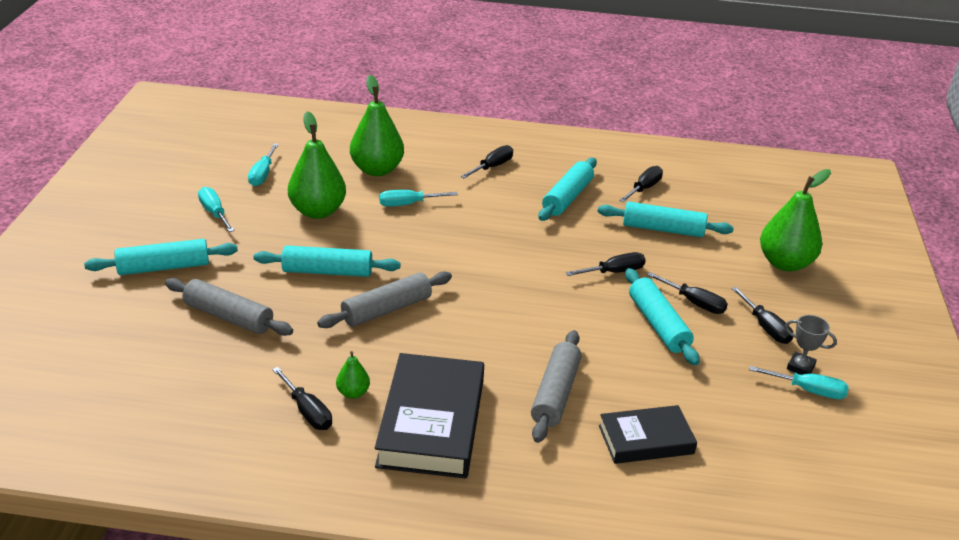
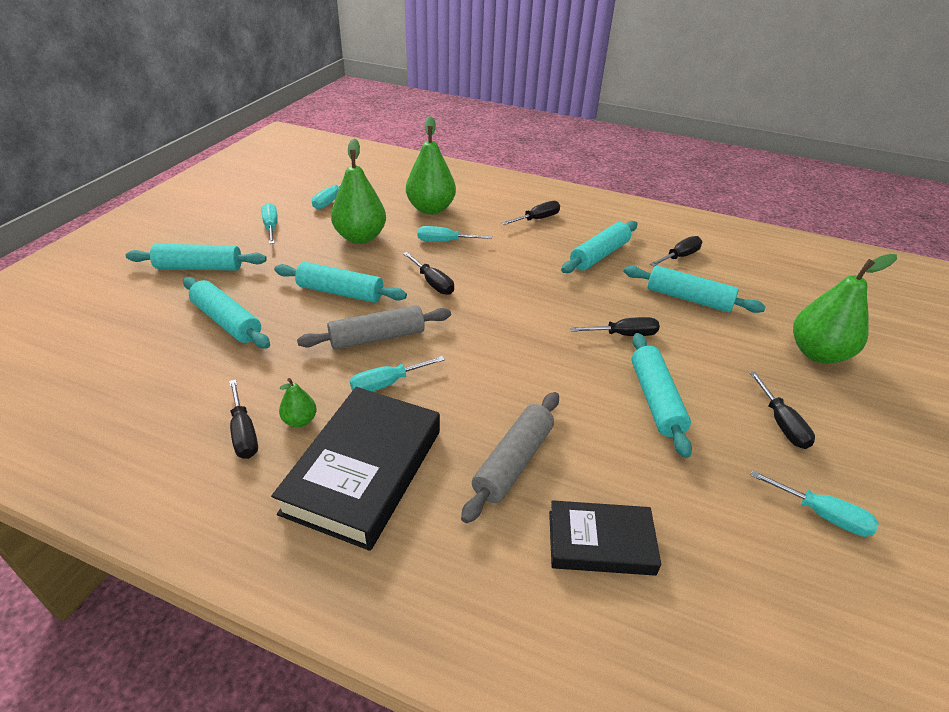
camera: 15 degrees right, 5 degrees up
grey rolling pin [165,278,293,336] -> turquoise rolling pin [183,277,270,349]
black screwdriver [647,272,728,314] -> black screwdriver moved to [403,252,454,295]
grey trophy [785,315,837,375] -> none
none -> turquoise screwdriver [350,356,445,392]

